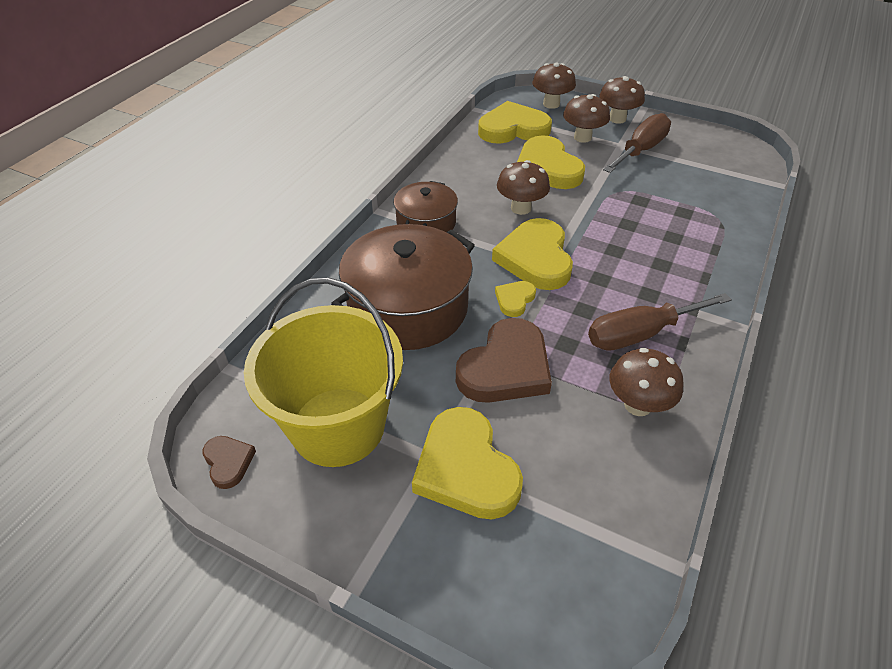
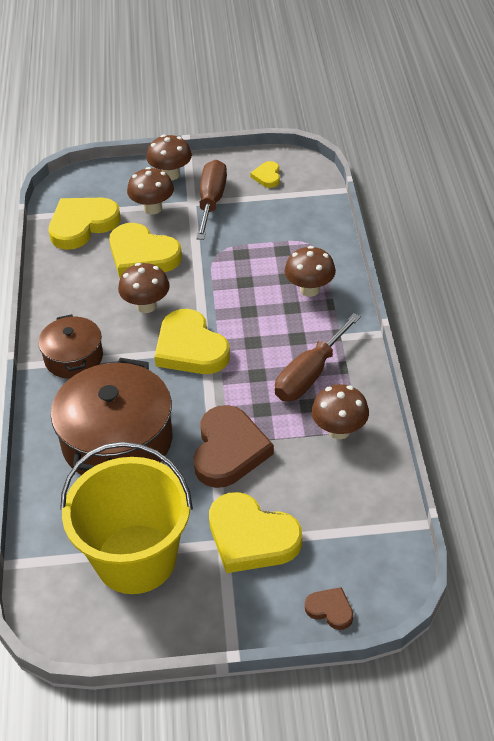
camera: 30 degrees left, 0 degrees up
brown heart [203,436,256,489] -> brown heart moved to [305,587,353,630]
yellow heart [495,281,536,317] -> yellow heart moved to [250,161,280,188]
brown mushroom [532,62,576,109] -> brown mushroom moved to [284,246,336,297]

